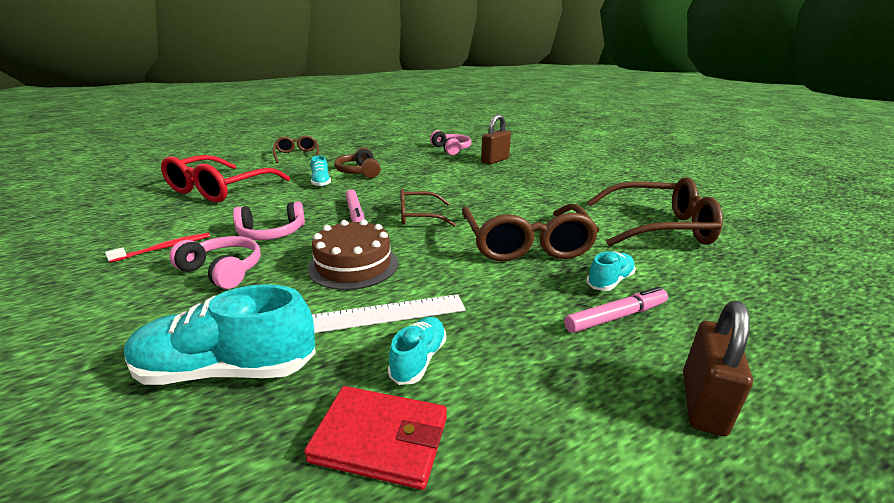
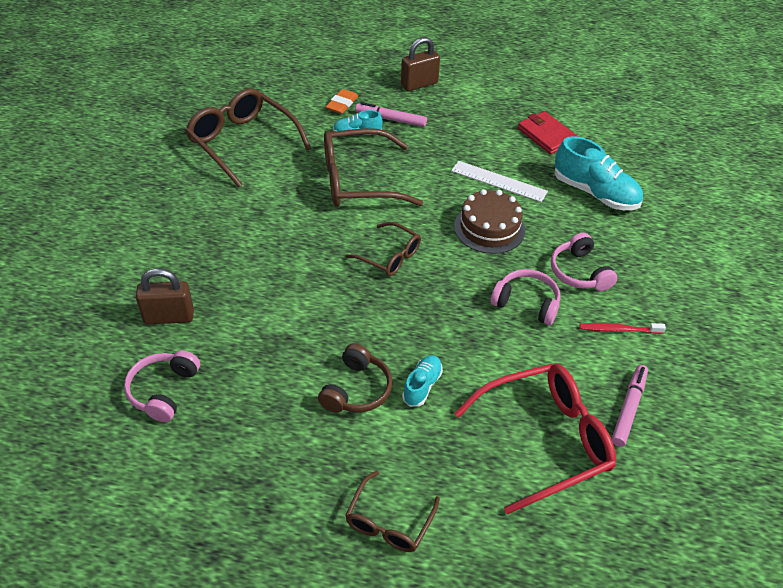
camera: 140 degrees left, 20 degrees up
pink marker [345,189,365,222] -> pink marker moved to [611,365,648,447]
turquoise shoe [388,317,446,385] -> none
brown glasses [462,204,599,261] -> brown glasses turned 135 degrees counterclockwise [324,128,423,206]
none -> orange eraser [326,89,358,114]

